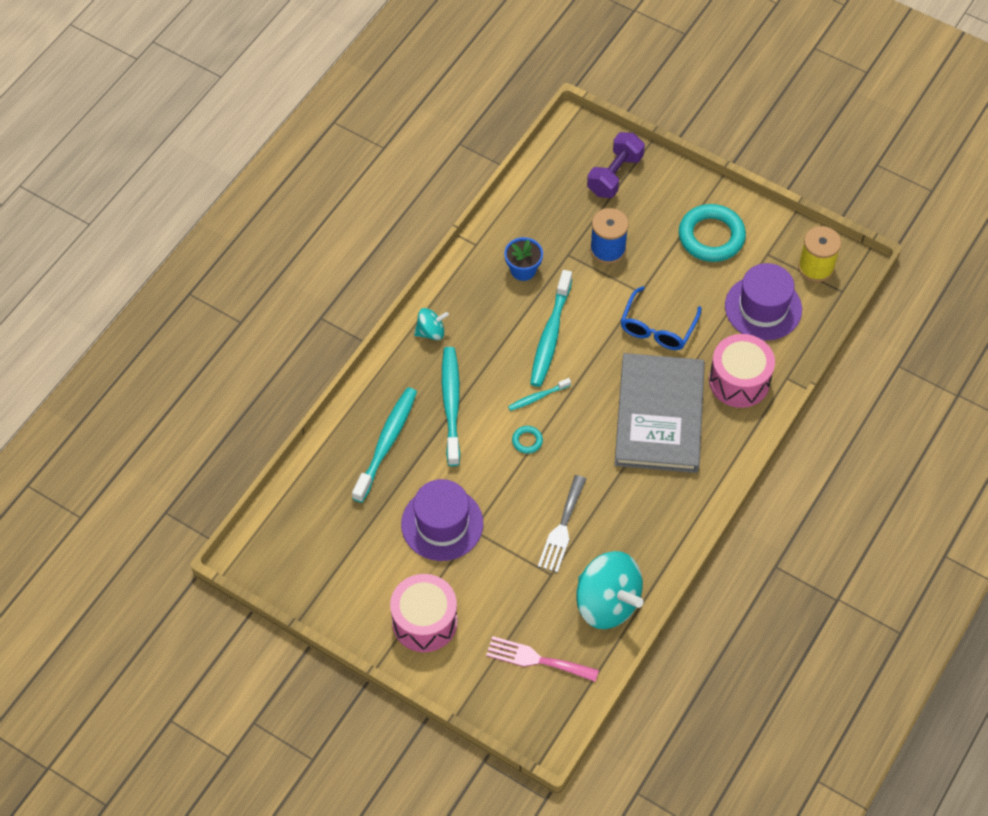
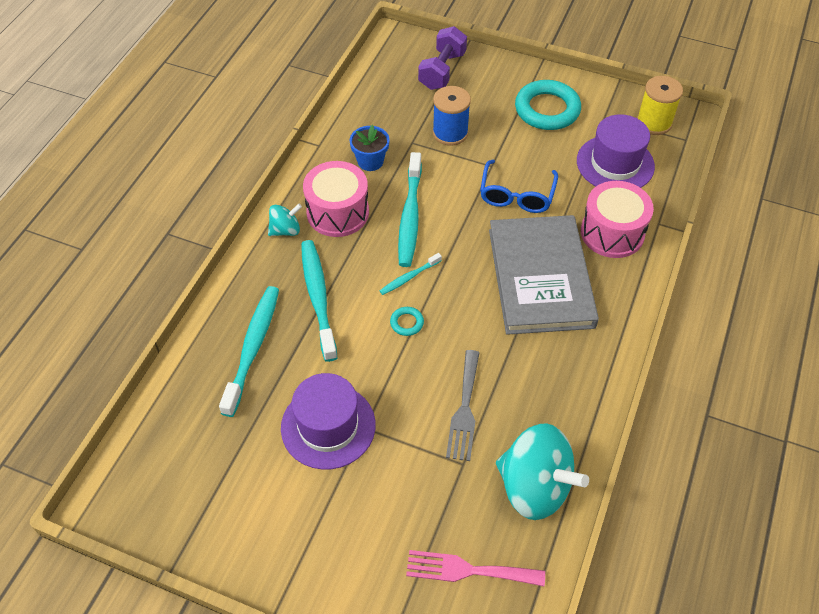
camera: 10 degrees left, 5 degrees down
pink drum [390,574,458,652] -> pink drum moved to [303,161,369,237]

